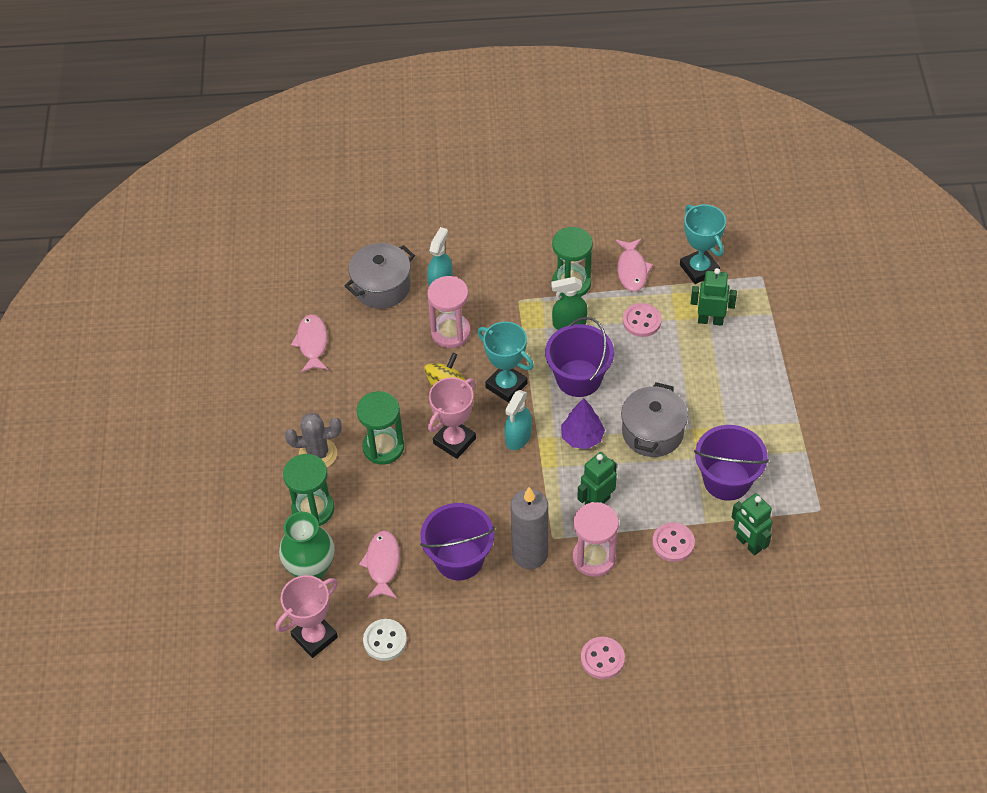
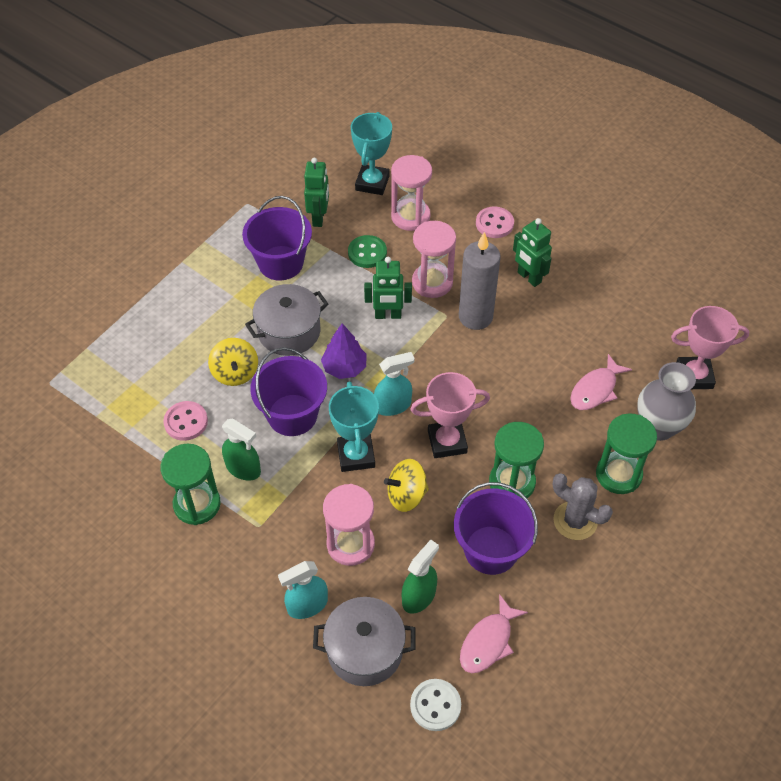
camera: 140 degrees left, 0 degrees up
green vase [279,512,335,579] -> grey vase [637,362,696,441]
white button [363,619,407,661] -> white button moved to [410,679,461,731]
purple bucket [420,503,495,580] -> purple bucket moved to [454,482,538,575]
pink fish [616,239,653,292] -> none
pink button [652,522,695,562] -> green button [348,235,387,268]
turquoise trophy [680,204,726,284] -> turquoise trophy moved to [351,112,392,195]
green robot [690,268,737,326] -> green robot moved to [513,218,552,287]
none -> yellow spinning top [208,338,258,386]
none -> pink hourglass [391,155,432,231]
none -> green spray bottle [402,540,439,614]

